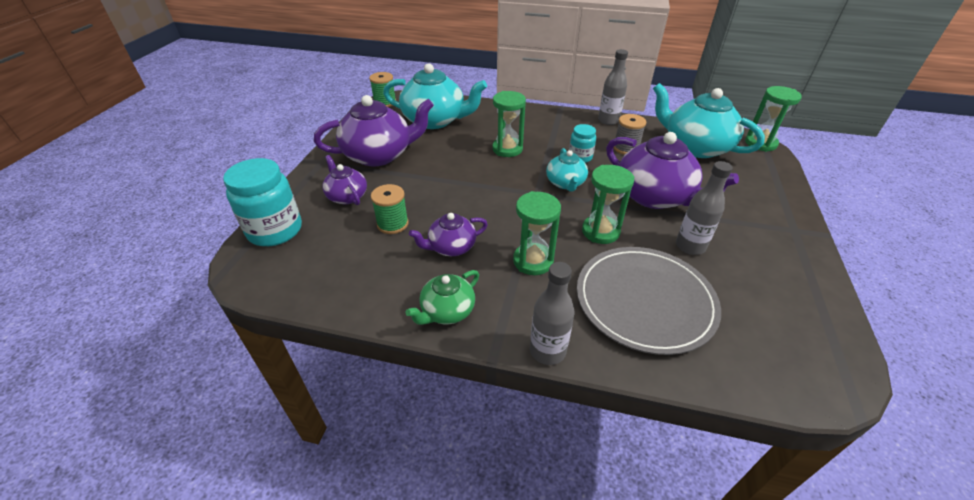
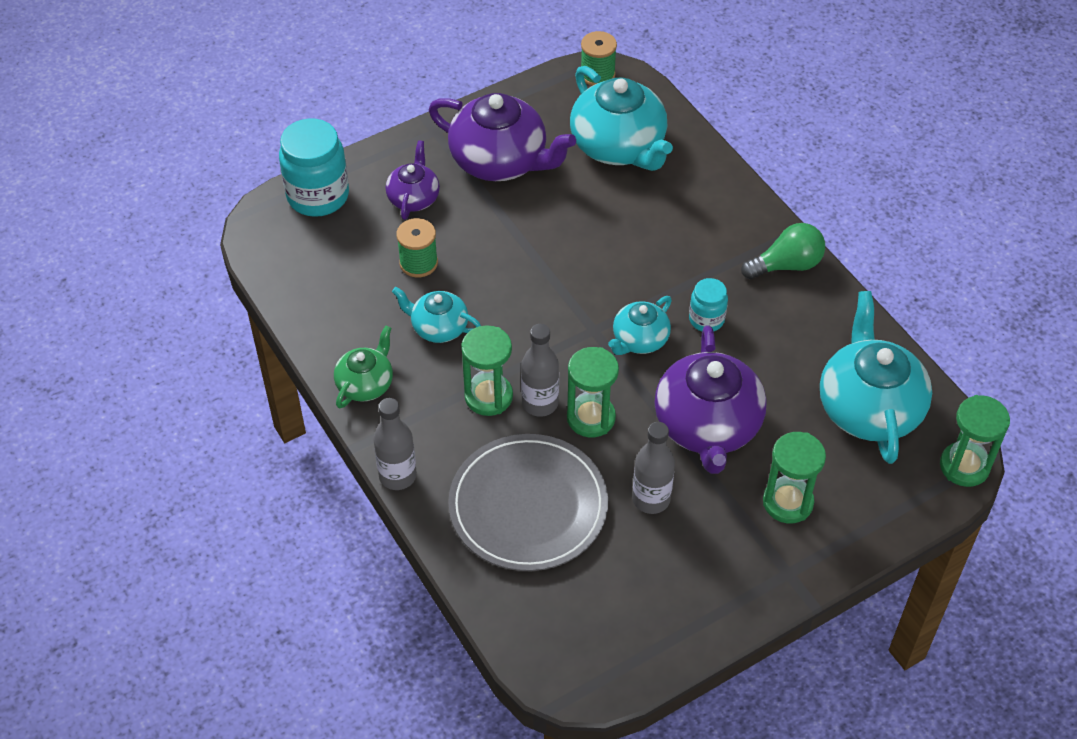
camera: 45 degrees right, 10 degrees up
green teapot [405,270,479,325] -> green teapot turned 120 degrees clockwise [334,325,393,408]
purple teapot [409,213,488,256] -> turquoise teapot [392,287,481,343]
green hourglass [492,91,526,157] -> green hourglass moved to [763,432,826,523]
grey bottle [598,49,628,125] -> grey bottle moved to [521,324,559,417]
grey spool [614,114,646,155] -> none
none -> green light bulb [741,223,825,279]

